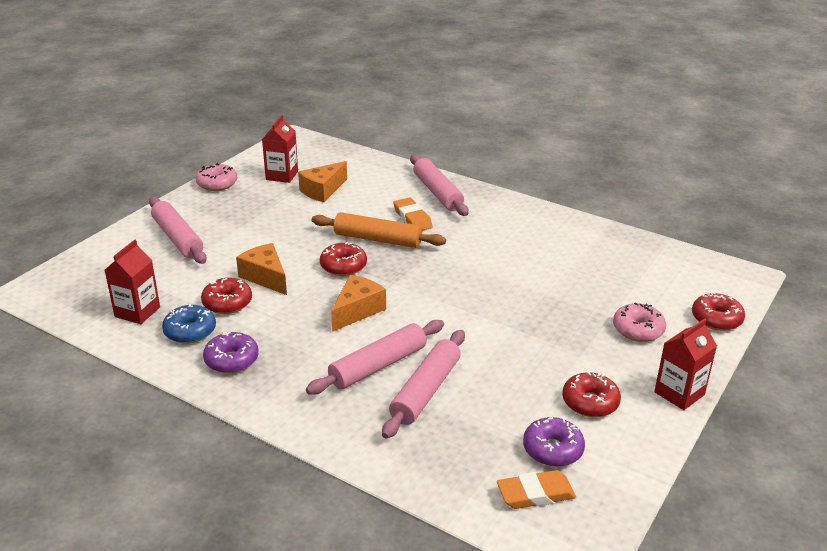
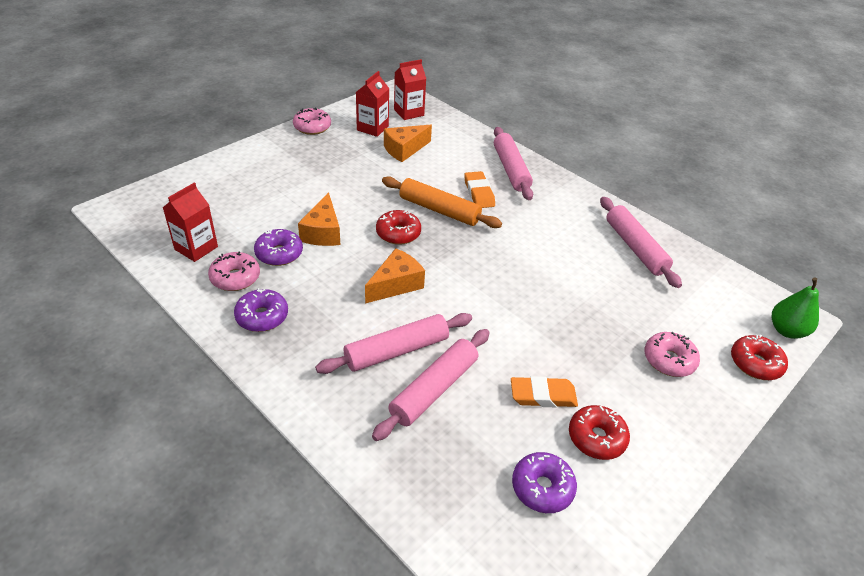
camera: 10 degrees right, 10 degrees up
pink rolling pin [149,197,207,264] -> pink rolling pin moved to [600,197,682,288]
blue donut [162,304,216,344] -> pink donut [208,252,260,291]
red donut [201,278,252,314] -> purple donut [254,229,303,266]
orange cheese [236,243,287,295] -> orange cheese turned 150 degrees counterclockwise [298,192,340,246]
orange eraser [497,470,576,509] -> orange eraser moved to [511,376,578,408]
red carton [654,318,717,410] -> red carton moved to [394,59,426,120]
none -> green pear [772,278,819,339]

